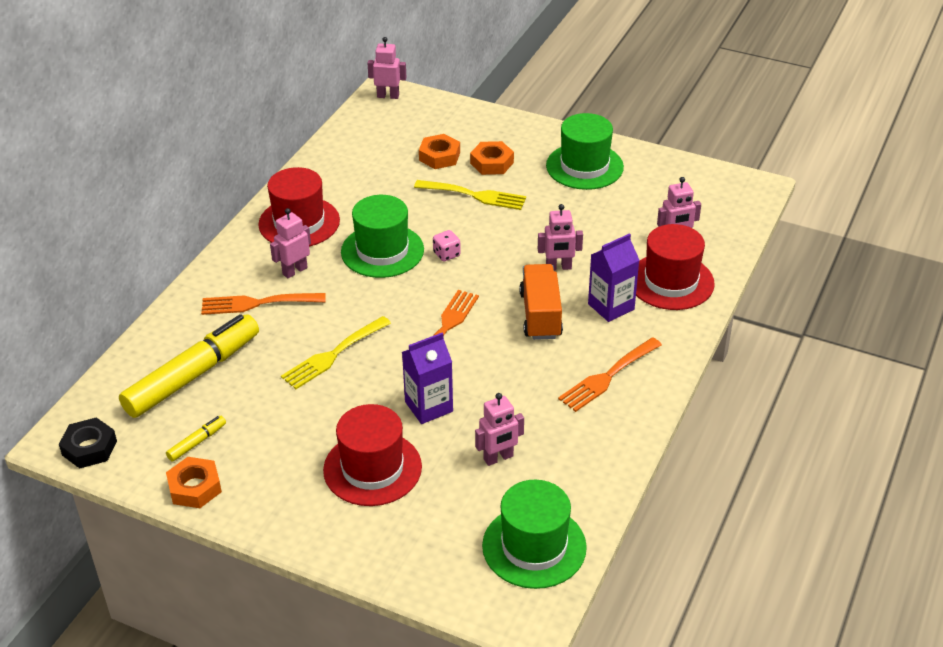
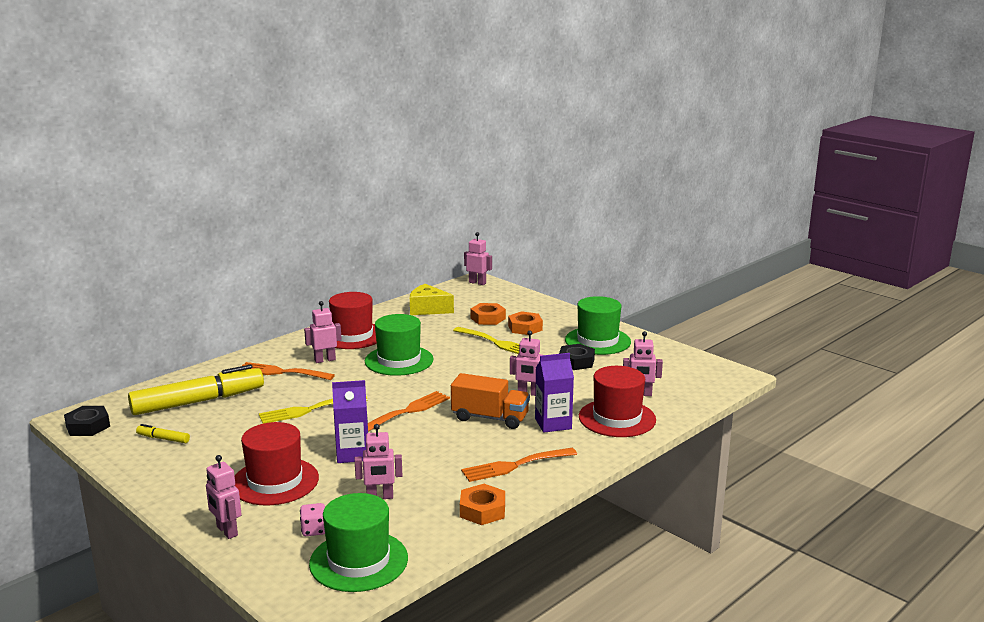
camera: 20 degrees right, 20 degrees down
yellow marker [166,416,226,462] -> yellow marker turned 135 degrees counterclockwise [136,424,190,443]
orange nut [166,457,222,508] -> orange nut moved to [460,484,505,525]
pink dice [433,230,461,261] -> pink dice moved to [300,503,325,536]
orange truck [519,264,563,340] -> orange truck turned 90 degrees clockwise [451,373,530,429]
none -> pink robot [206,455,242,539]
none -> yellow cheese [410,284,454,315]
none -> black nut [559,344,595,370]

